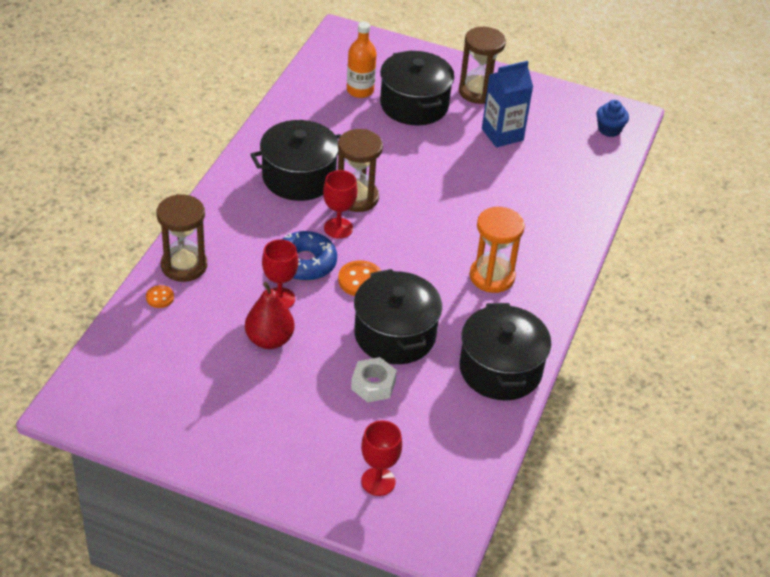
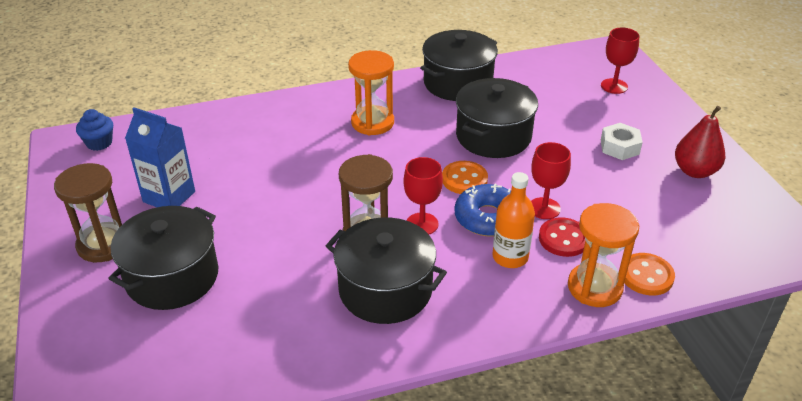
camera: 125 degrees left, 5 degrees down
orange button [146,285,174,308] -> orange button [624,253,675,296], size x1.66
brown hourglass [156,194,207,282] -> orange hourglass [568,203,639,307]
red pear [245,282,294,349] -> red pear moved to [675,106,725,178]
orange bottle [347,22,377,98] -> orange bottle moved to [493,172,535,268]
white nut [351,357,397,402] -> white nut moved to [601,123,643,160]
none -> red button [539,217,585,257]

